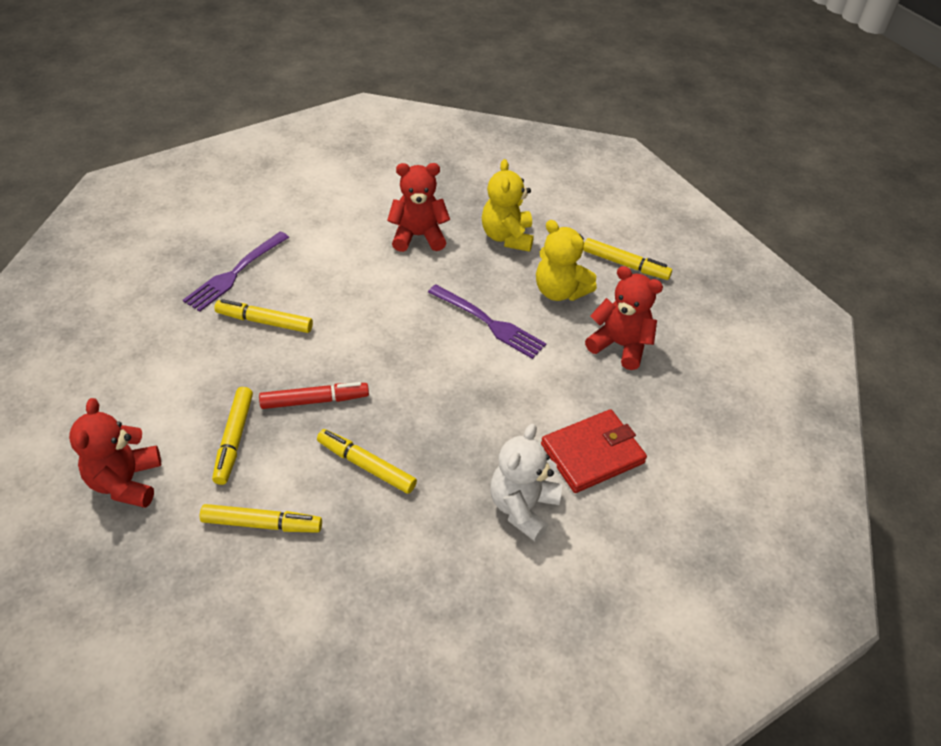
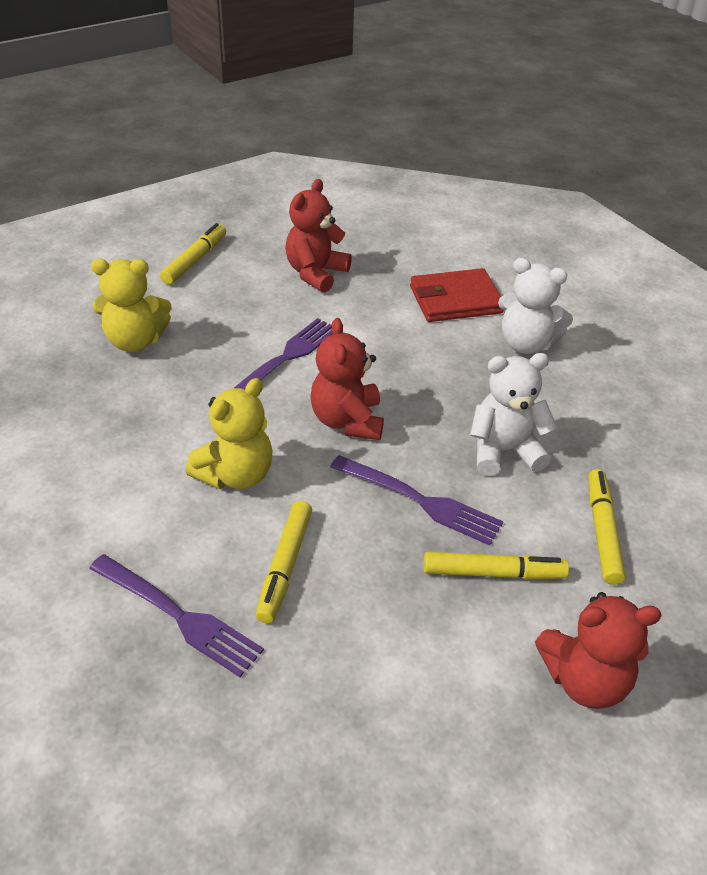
camera: 90 degrees left, 5 degrees down
red marker [259,382,369,409] -> purple fork [330,455,503,546]
yellow marker [317,429,417,494] -> white teddy bear [470,353,557,476]
red teddy bear [387,163,450,252] -> red teddy bear moved to [310,318,384,440]
yellow teddy bear [536,220,597,301] -> yellow teddy bear moved to [185,378,273,489]
red wallet [541,409,647,493] -> red wallet turned 75 degrees counterclockwise [410,268,504,322]

